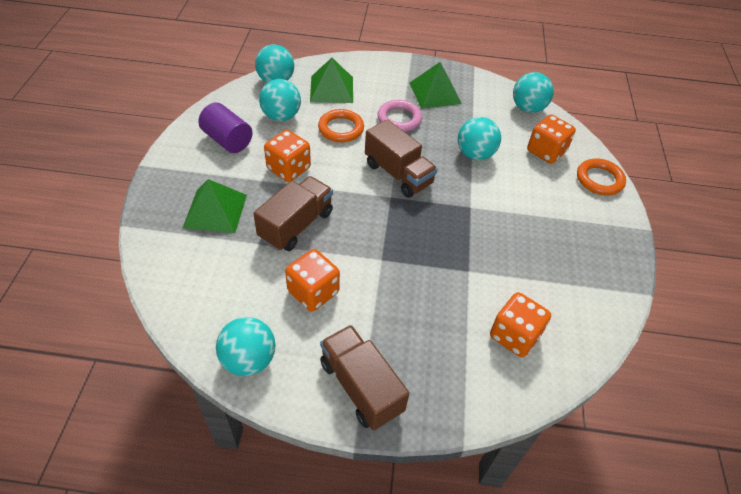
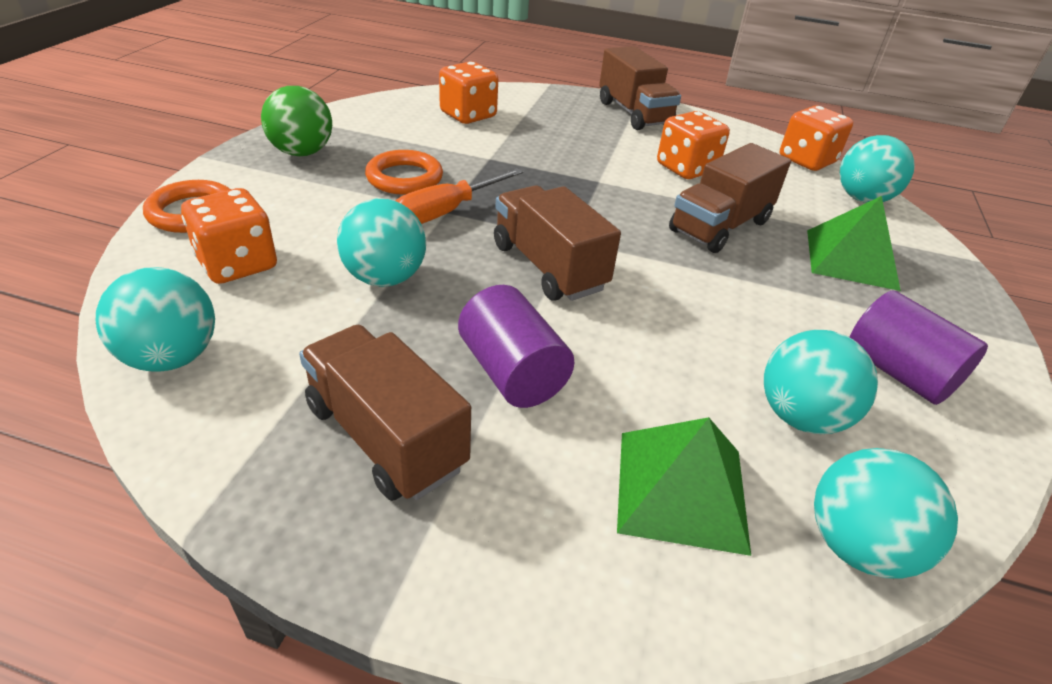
camera: 170 degrees left, 10 degrees down
turquoise ball [216,317,276,376] -> turquoise ball moved to [840,135,915,203]
orange dice [264,130,311,182] -> orange dice moved to [780,105,853,171]
orange ring [318,109,364,142] -> orange ring moved to [365,150,443,195]
pink ring [378,100,422,132] -> purple cylinder [458,285,575,408]
green pyramid [409,62,462,109] -> brown truck [299,325,471,501]
none -> green ball [261,86,332,156]
none -> orange screwdriver [396,168,523,224]

